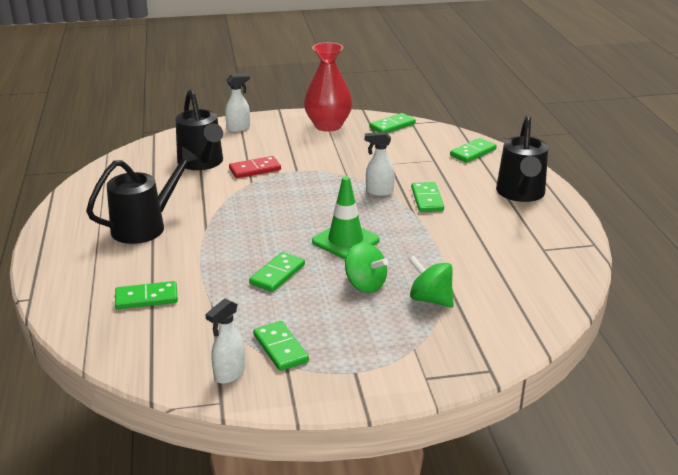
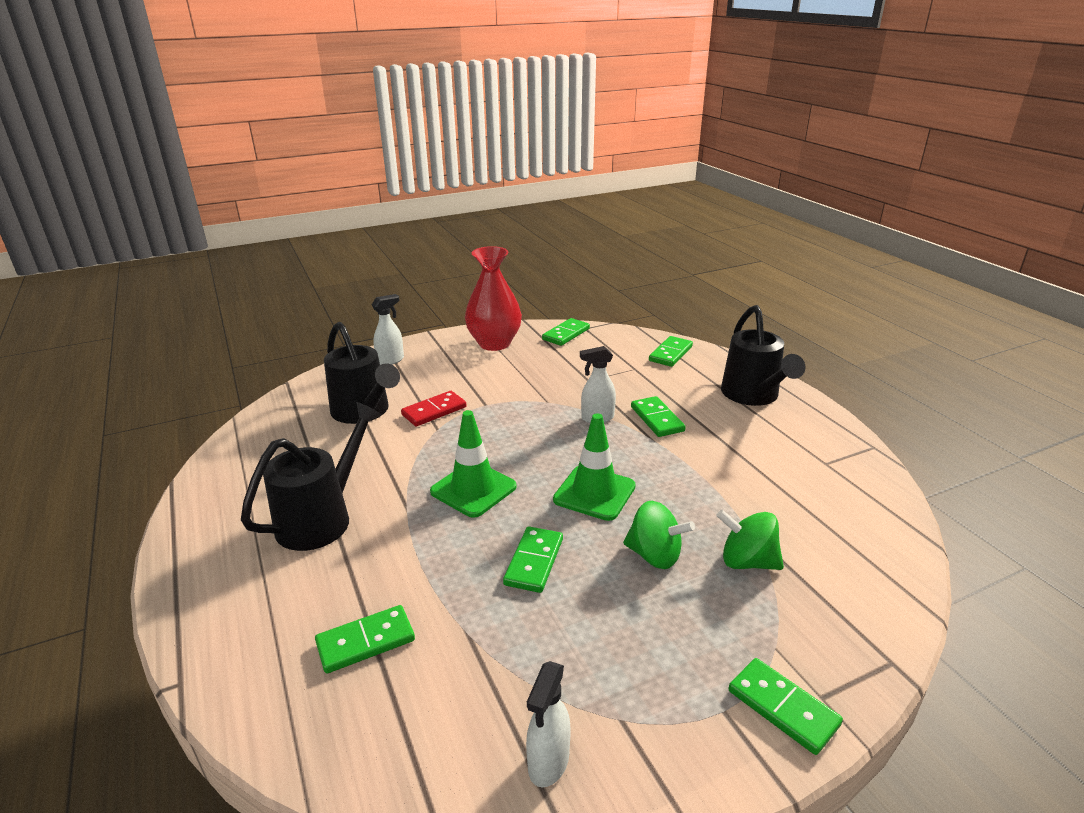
camera: 15 degrees left, 0 degrees up
green domino [253,321,309,371] -> green domino moved to [728,658,843,755]
none -> green traffic cone [430,410,517,518]

